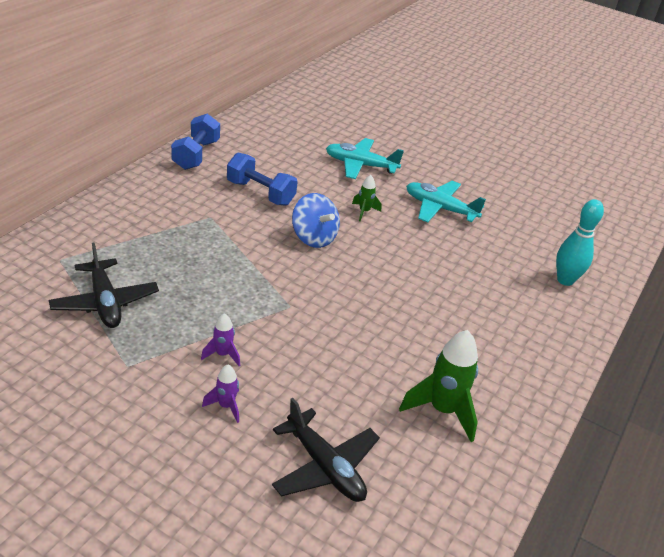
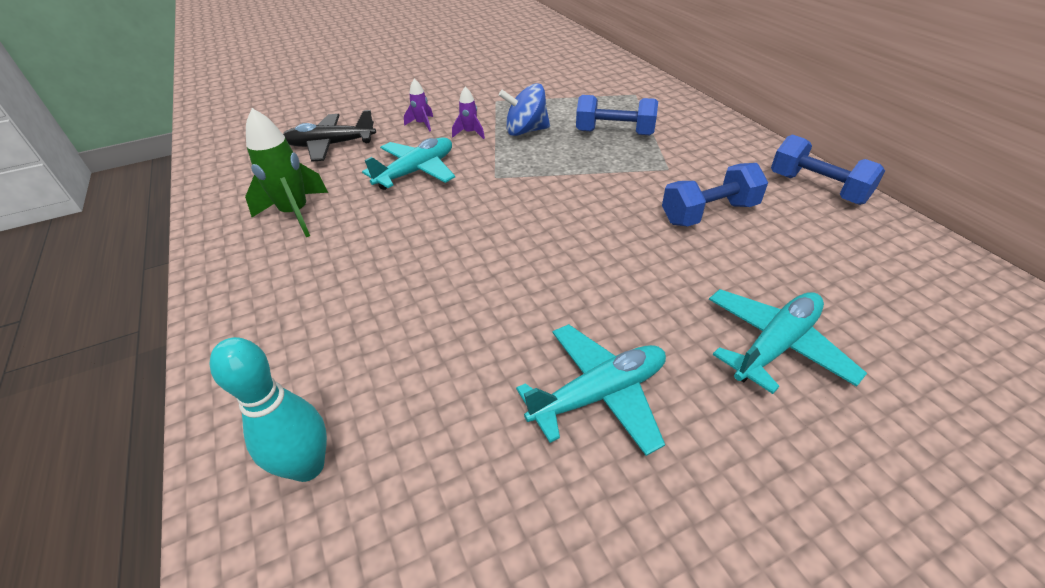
camera: 130 degrees right, 5 degrees up
black plane [49,243,159,328] -> none
blue spinning top [292,193,340,248] -> blue spinning top moved to [499,83,550,136]
green rocket [352,175,382,221] -> none
none -> turquoise plane [362,137,455,190]
none -> blue dumbbell [576,95,658,135]

